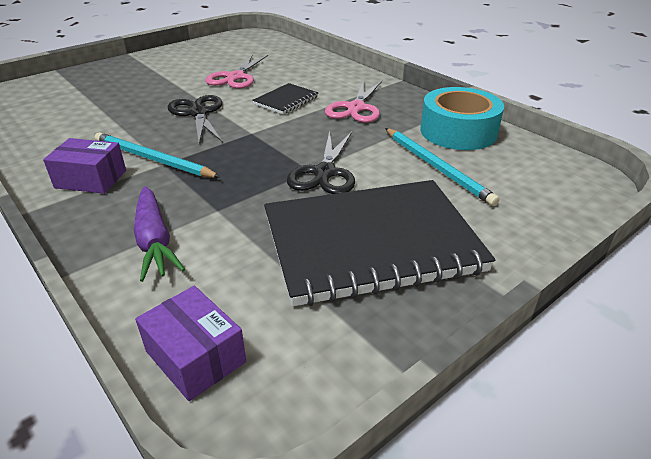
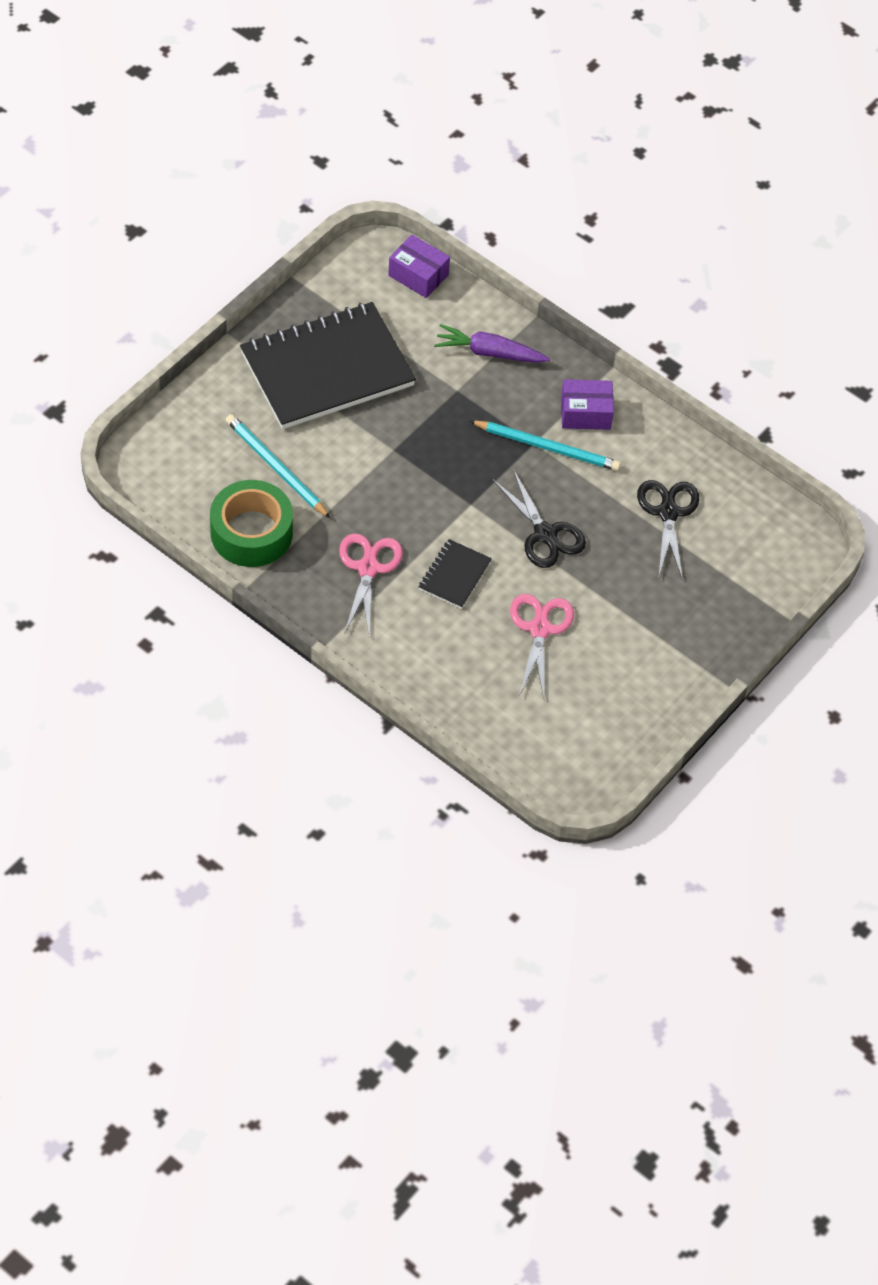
camera: 165 degrees right, 20 degrees up
purple carrot [134,186,185,282] -> purple carrot turned 45 degrees counterclockwise [434,324,550,363]
black scissors [287,130,355,194] -> black scissors moved to [637,480,699,580]
turquoise tape [420,87,504,150] -> green tape [210,480,293,567]

